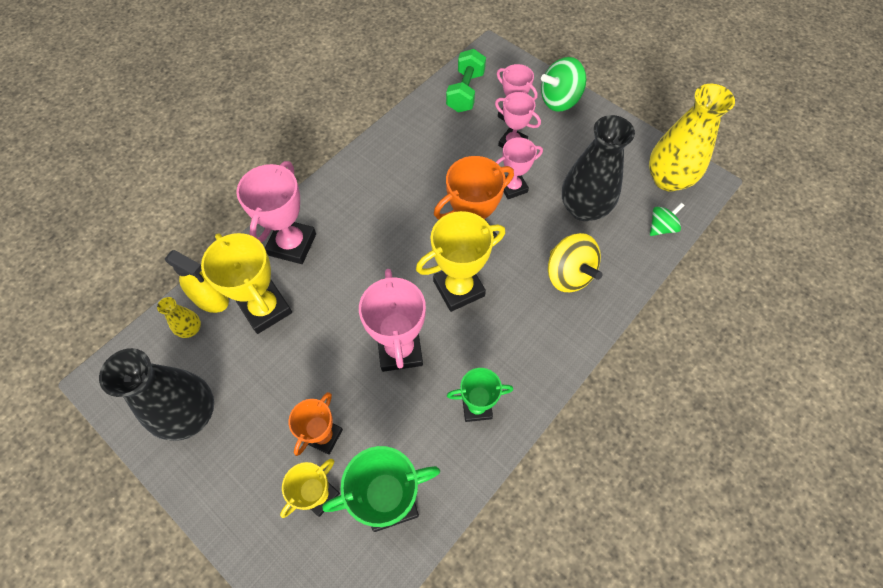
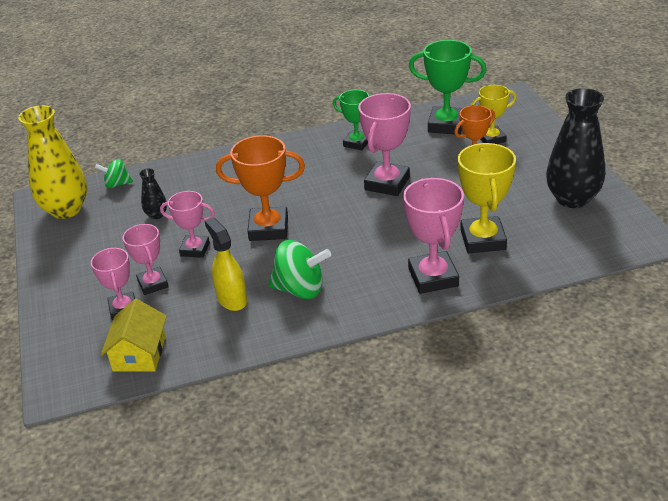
camera: 145 degrees left, 25 degrees down
yellow vase [157,297,201,338] -> none
yellow spray bottle [165,250,229,313] -> yellow spray bottle moved to [205,217,247,311]
pink trophy [236,161,316,264] -> pink trophy turned 60 degrees counterclockwise [403,178,464,294]
yellow trophy [416,211,505,312] -> none
green dumbbell [446,49,486,112] -> yellow house [101,299,167,372]
green spinning top [541,57,586,112] -> green spinning top moved to [268,240,331,299]
yellow spinning top [548,233,602,292] -> none
black vase [562,115,635,221] -> black vase [139,168,167,219], size x0.46

